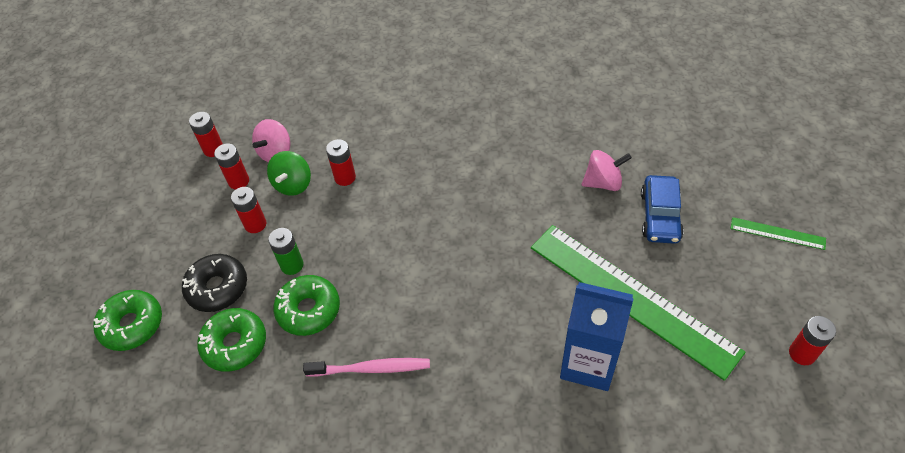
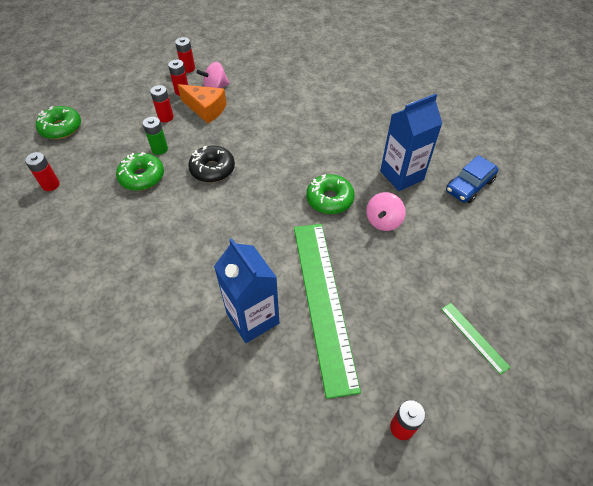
camera: 35 degrees right, 0 degrees up
black donut [182,254,247,312] -> black donut moved to [188,146,235,183]
green donut [197,308,266,372] -> green donut moved to [306,174,355,214]
green spinning top [267,151,311,196] -> orange cheese [177,84,227,123]
pink toothbrush [303,358,430,377] -> none
red battery [326,139,356,186] -> red battery moved to [25,152,60,191]
pink spinning top [582,150,632,191] -> pink spinning top turned 90 degrees clockwise [366,192,406,231]
blue car [641,175,684,244] -> blue car moved to [446,155,499,203]
none -> blue carton [380,94,442,191]

